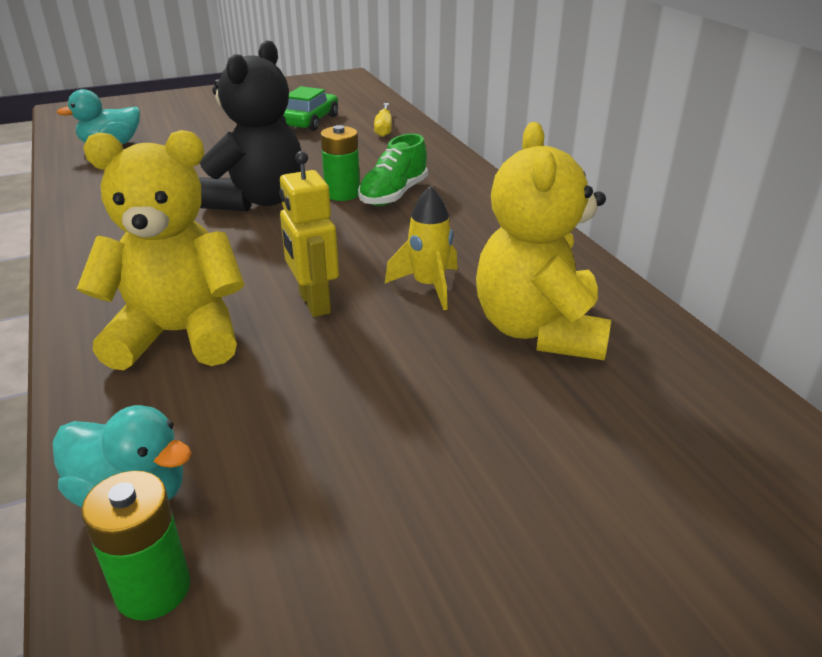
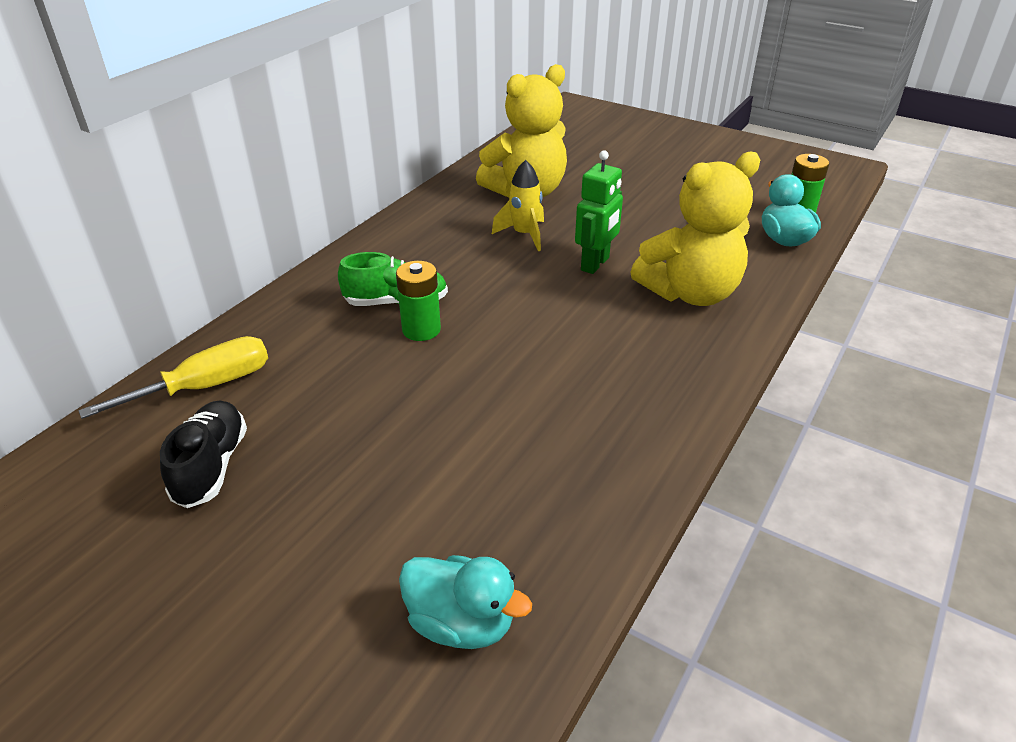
camera: 125 degrees left, 5 degrees up
yellow teddy bear [77,130,245,370] -> yellow teddy bear turned 75 degrees counterclockwise [630,152,760,306]
black teddy bear [199,40,301,212] -> none
yellow robot [279,151,339,317] -> green robot [575,150,623,274]
green car [283,86,338,131] -> black shoe [160,400,247,508]
yellow screwdriver [374,103,392,137] -> yellow screwdriver [78,336,268,419], size x1.51

